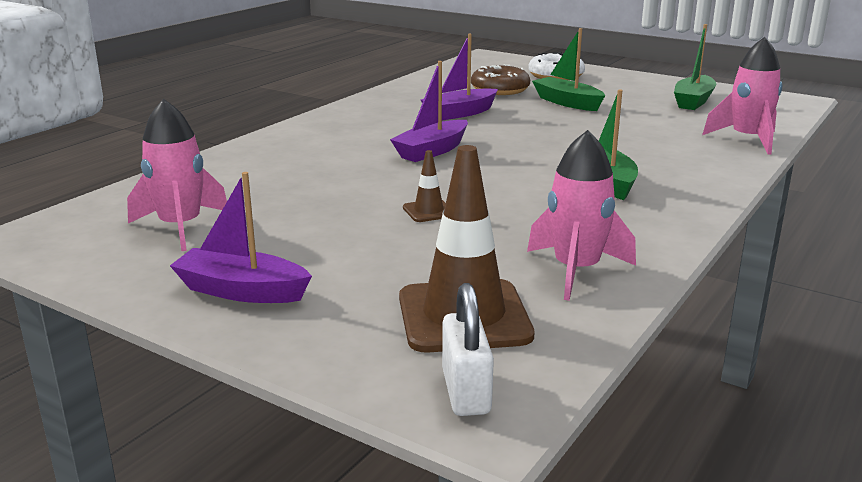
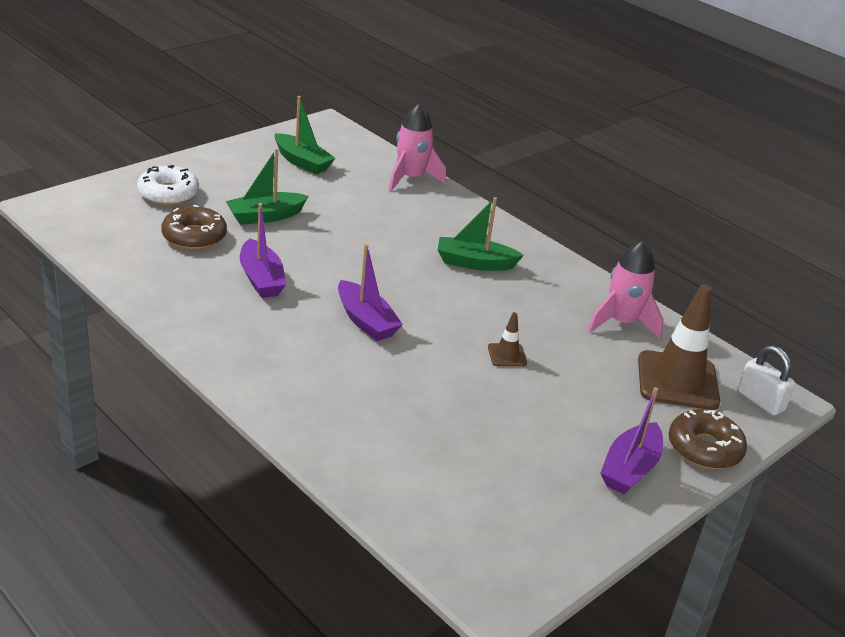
camera: 80 degrees left, 10 degrees up
pink rocket [127,99,227,251] -> none
white padlock [442,283,494,416] -> white padlock turned 45 degrees clockwise [738,346,795,416]
none -> brown donut [669,410,747,469]

